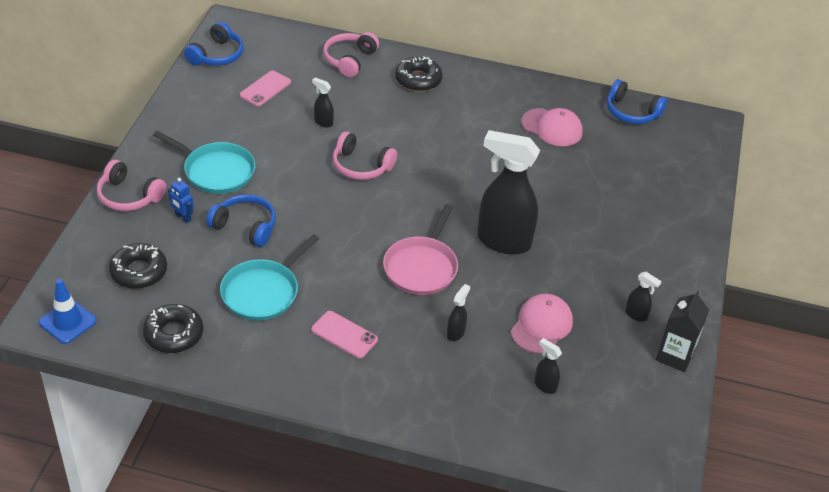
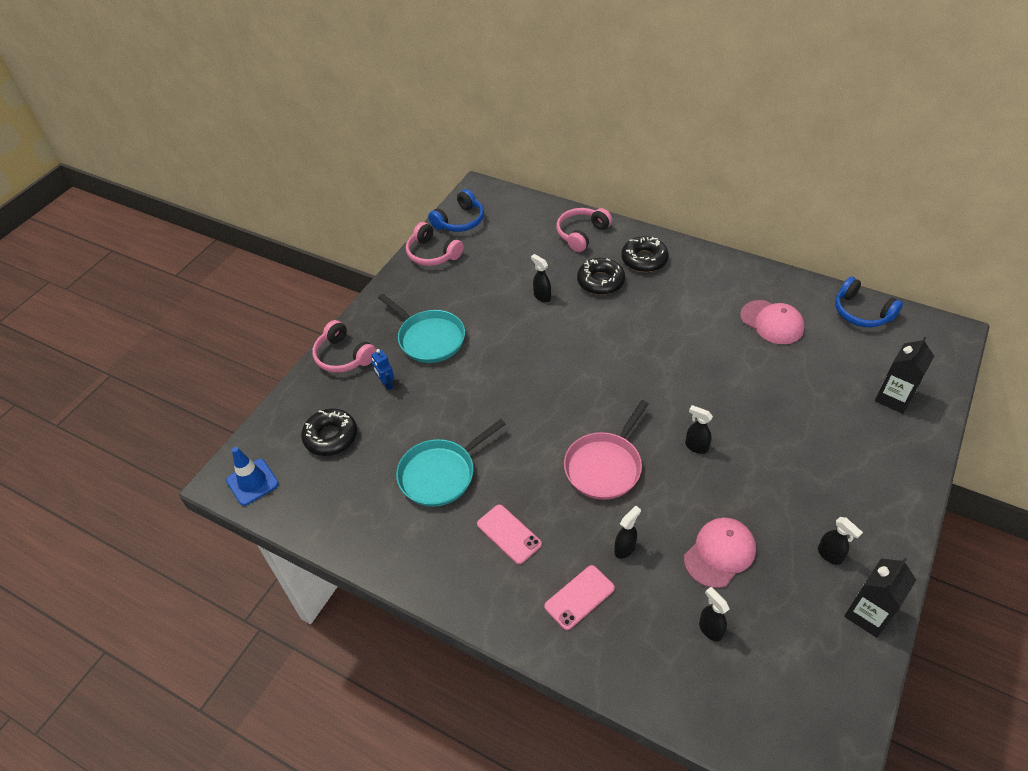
camera: 20 degrees right, 5 degrees up
black donut [143,304,203,353] -> black donut moved to [577,258,625,295]
blue headphones [206,194,276,247] -> none
pink phone [240,71,291,106] -> pink phone moved to [544,565,615,630]
pink headphones [333,132,397,180] -> pink headphones moved to [406,222,464,266]
black spray bottle [477,130,540,254] -> black spray bottle [685,405,713,454], size x0.41
none -> black carton [875,337,934,414]

